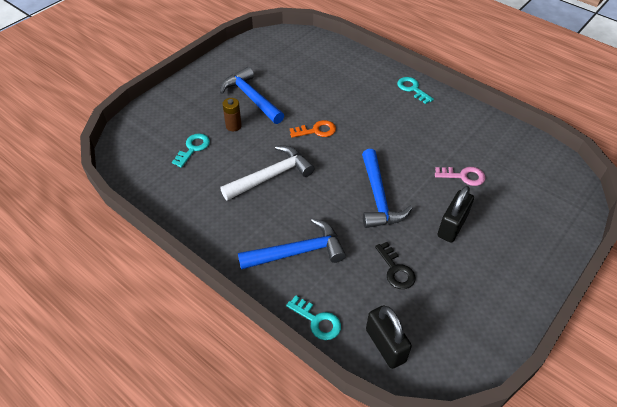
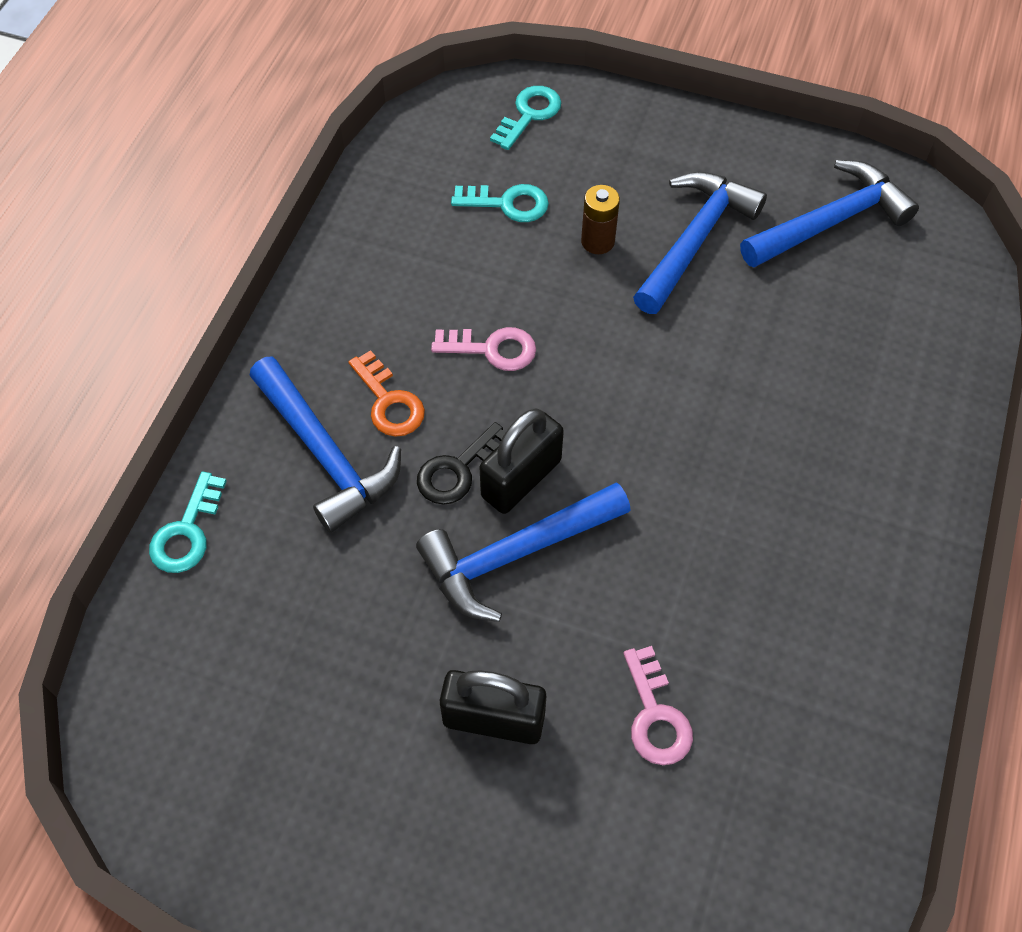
camera: 70 degrees right, 10 degrees up
white hammer [220,146,314,201] -> pink key [431,327,536,371]
orange key [290,120,336,138] -> orange key moved to [349,350,425,437]
black padlock [366,305,412,369] -> black padlock moved to [480,409,564,514]
black key [375,242,416,289] -> black key moved to [417,422,506,505]
turquoise key [397,77,434,104] -> turquoise key moved to [490,86,561,150]
none -> blue hammer [740,160,919,268]

